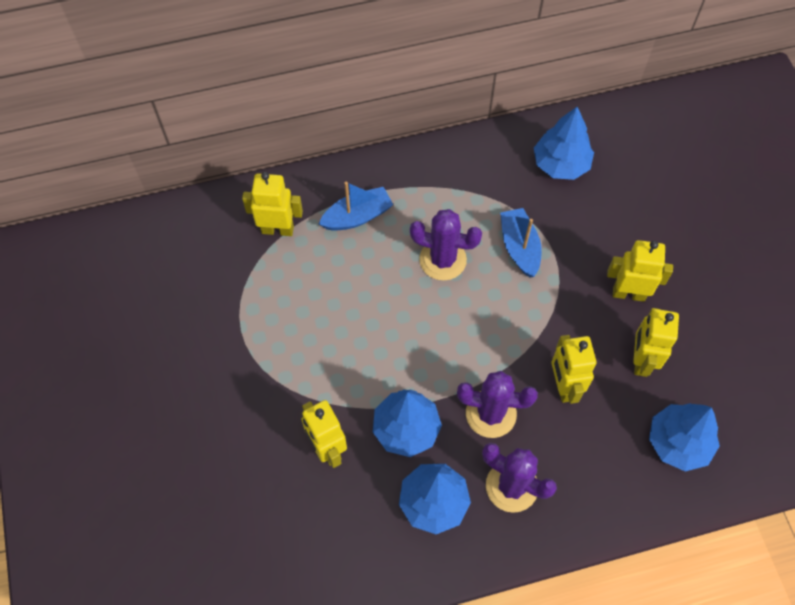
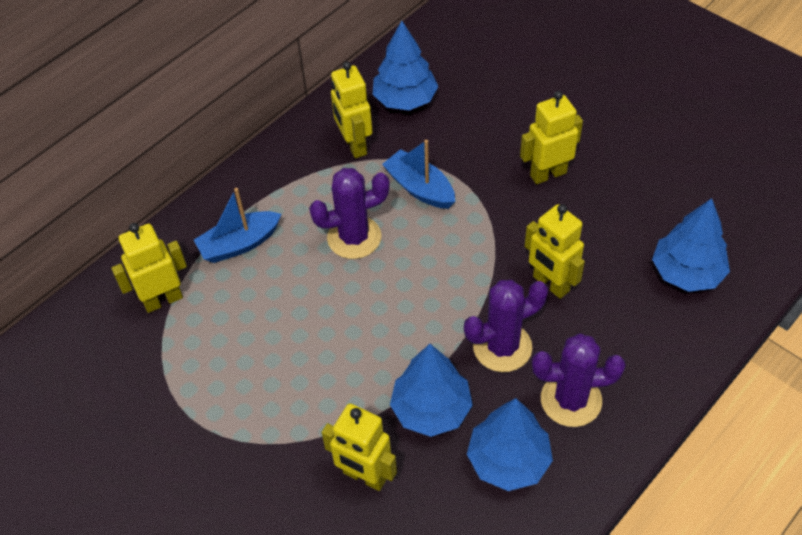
camera: 30 degrees left, 10 degrees down
blue boat [319,181,393,231] -> blue boat turned 150 degrees counterclockwise [194,188,281,263]
yellow robot [633,308,679,377] -> yellow robot moved to [331,61,373,158]

